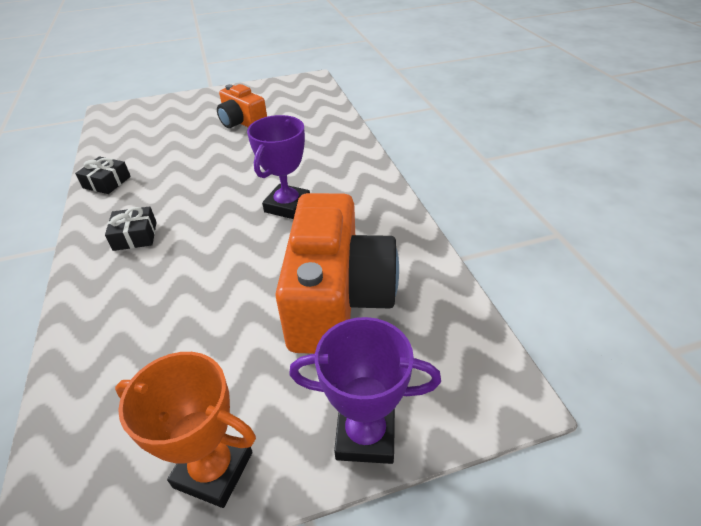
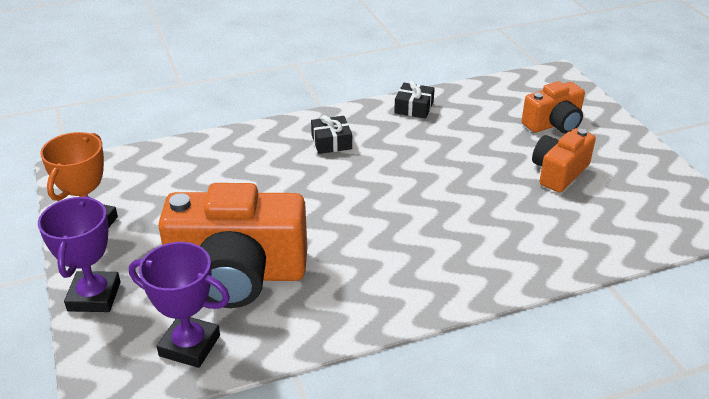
camera: 85 degrees right, 5 degrees down
purple trophy [247,115,310,219] -> purple trophy moved to [129,242,230,368]
none -> orange camera [522,81,585,134]

